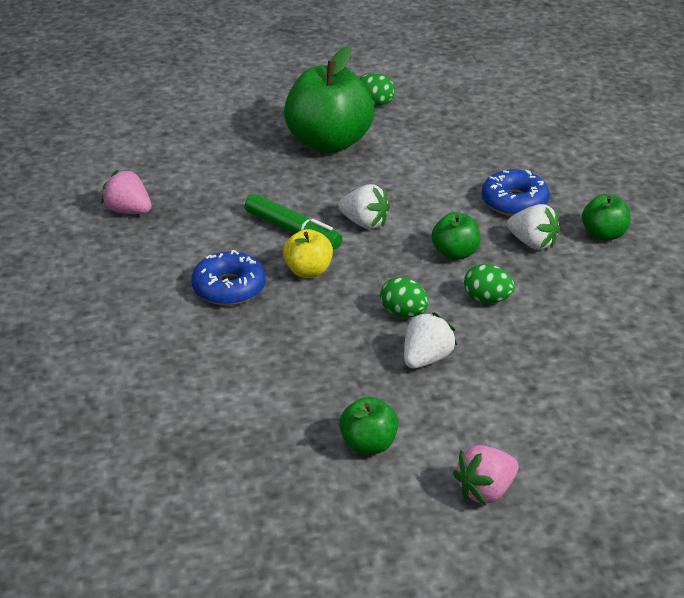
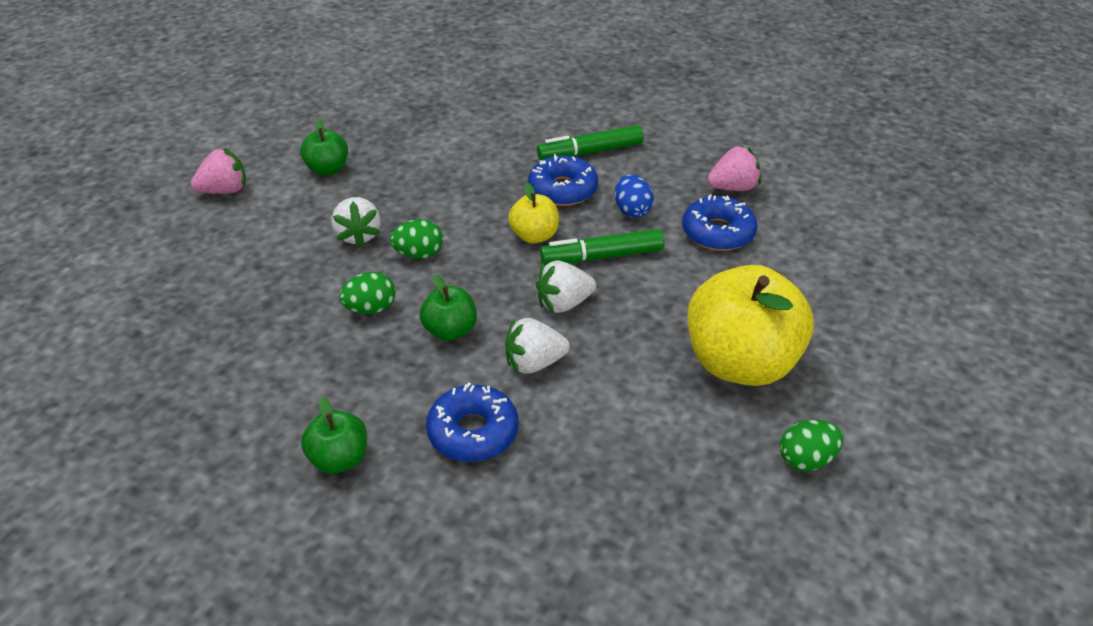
camera: 130 degrees right, 5 degrees up
green apple [284,46,374,153] -> yellow apple [687,265,814,386]
pink strawberry [453,445,519,505] -> pink strawberry turned 60 degrees clockwise [191,148,246,194]
white strawberry [507,204,560,250] -> white strawberry moved to [505,318,570,374]
none -> green marker [537,125,644,160]
none -> blue egg [615,174,654,218]
none -> blue donut [682,194,757,251]

